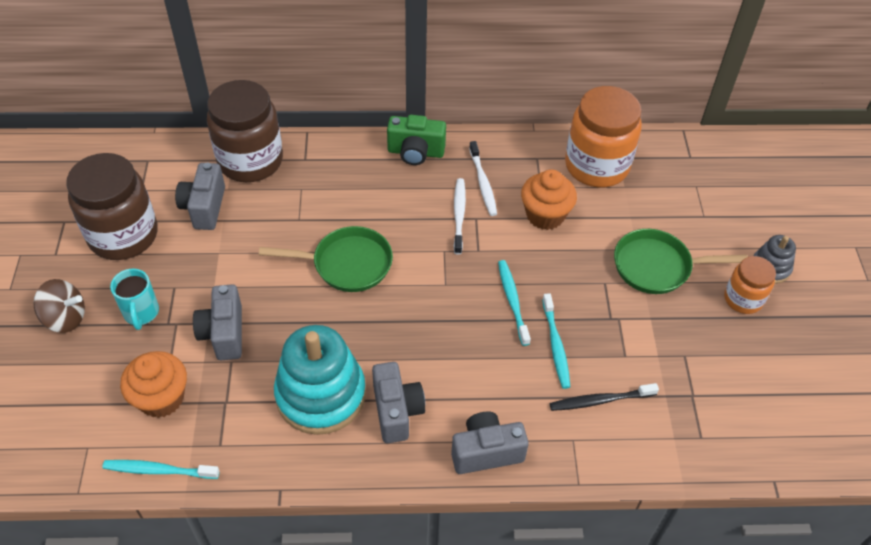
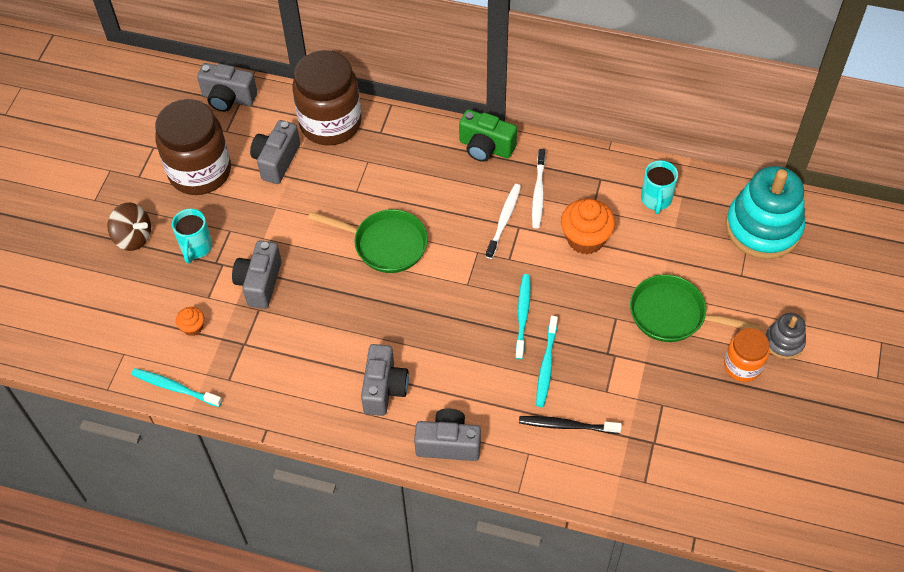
camera: 20 degrees right, 5 degrees up
orange cupcake [120,351,187,418] -> orange cupcake [176,307,204,336], size x0.51
turquoise stacking toy [274,325,366,435] -> turquoise stacking toy moved to [725,166,805,259]
orange jar [565,86,642,187] -> turquoise mug [641,160,678,214]
none -> grey camera [197,63,257,112]

